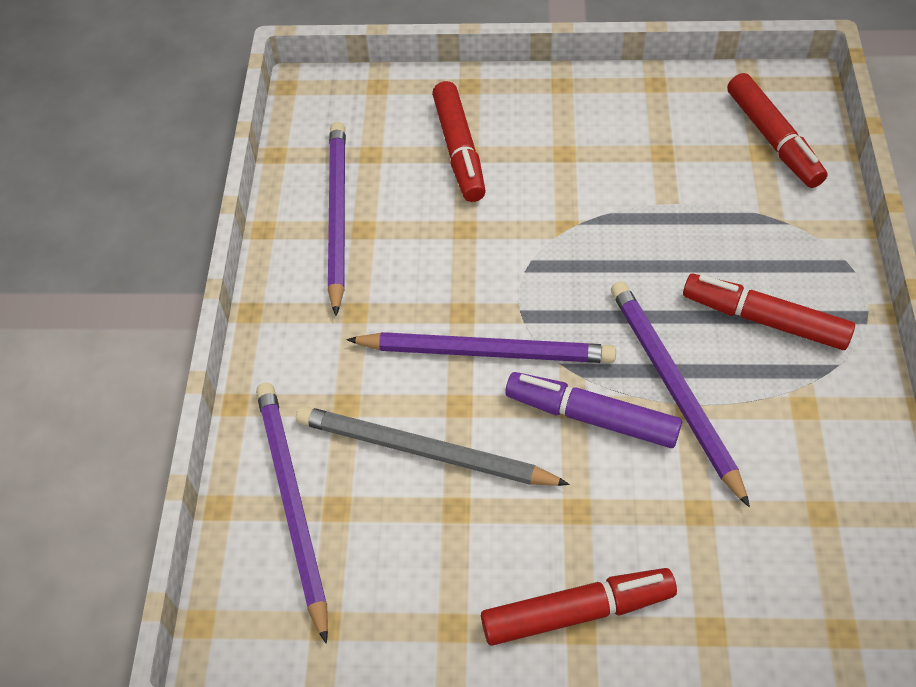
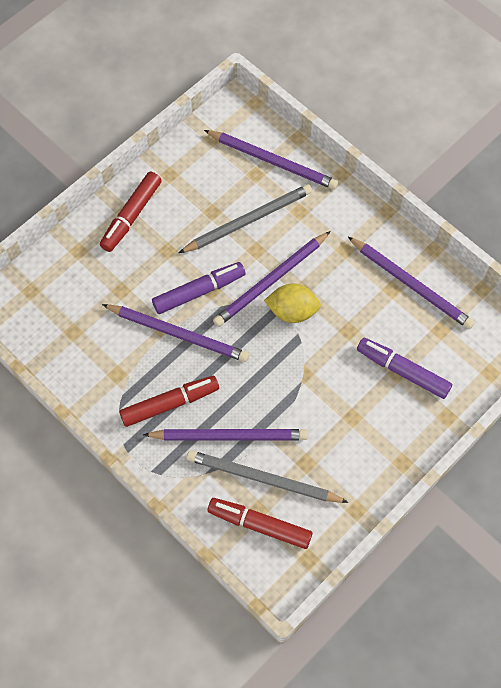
camera: 130 degrees right, 10 degrees up
red marker [432,81,486,202] -> purple marker [357,338,452,399]
none -> purple pencil [143,429,308,440]
none -> grey pencil [186,450,349,503]
none -> yellow lemon [264,284,321,323]

